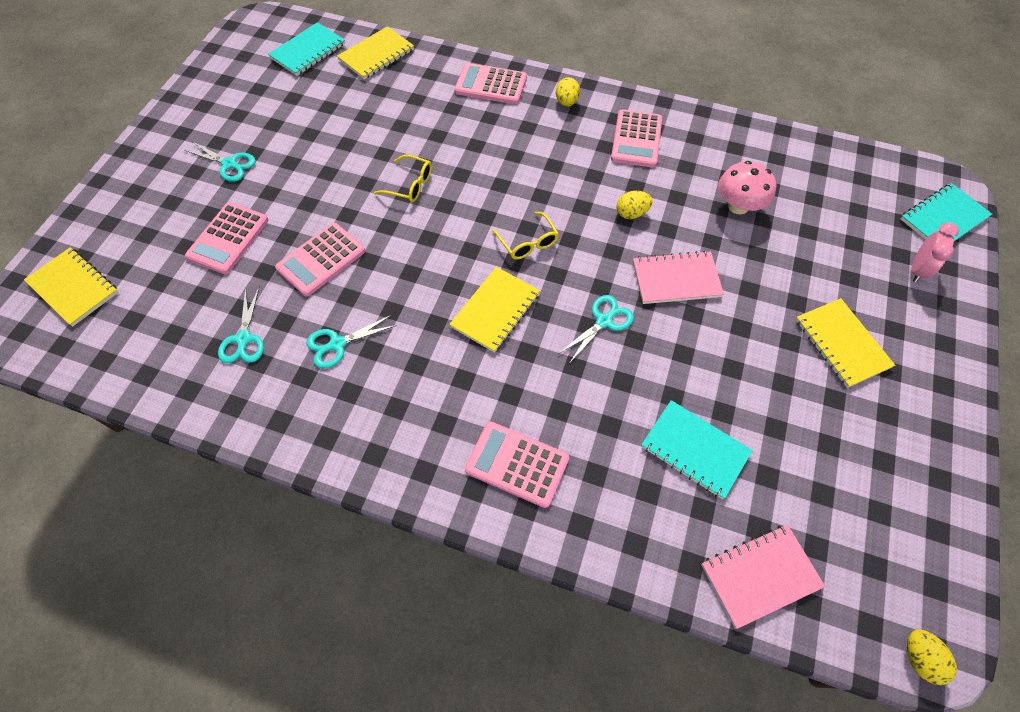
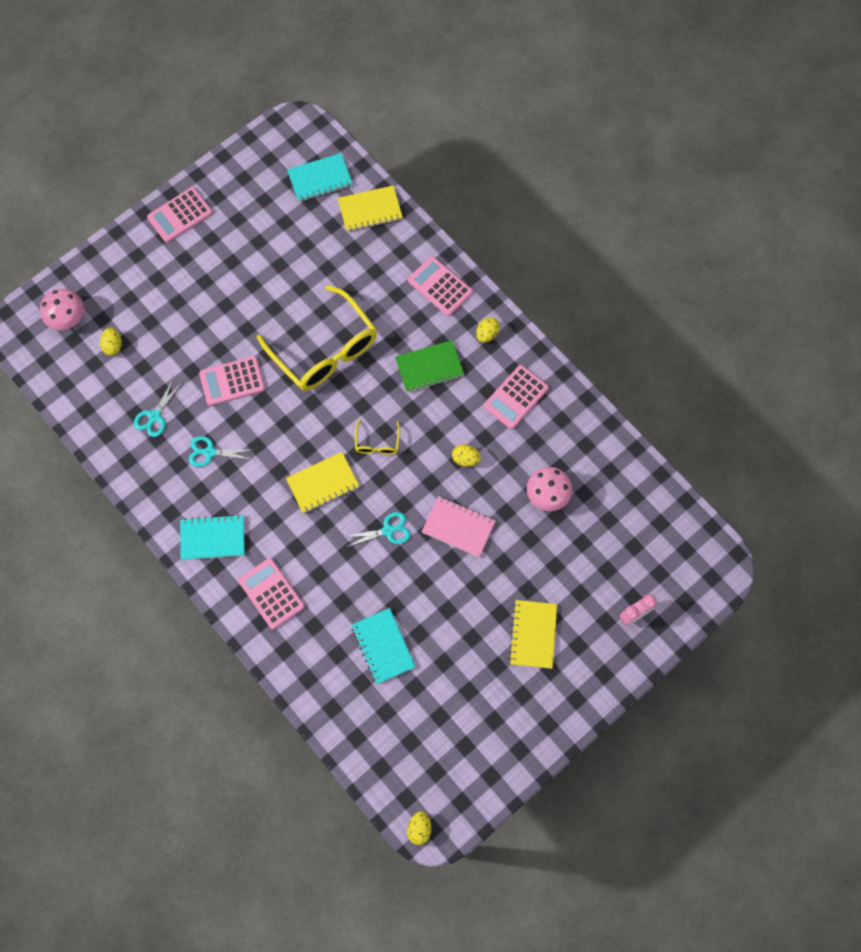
camera: 30 degrees right, 10 degrees up
yellow notebook [24,247,118,327] -> pink mushroom [40,289,84,330]
turquoise scissors [184,142,256,182] -> none
pink calculator [185,202,268,274] -> pink calculator moved to [147,187,213,243]
yellow glasses [374,154,432,202] -> yellow glasses [257,285,377,391], size x2.33
pink notebook [701,525,825,629] -> none
turquoise notebook [901,183,992,241] -> turquoise notebook moved to [180,514,245,560]
none -> yellow egg [100,327,122,356]
none -> green notebook [395,340,464,392]

